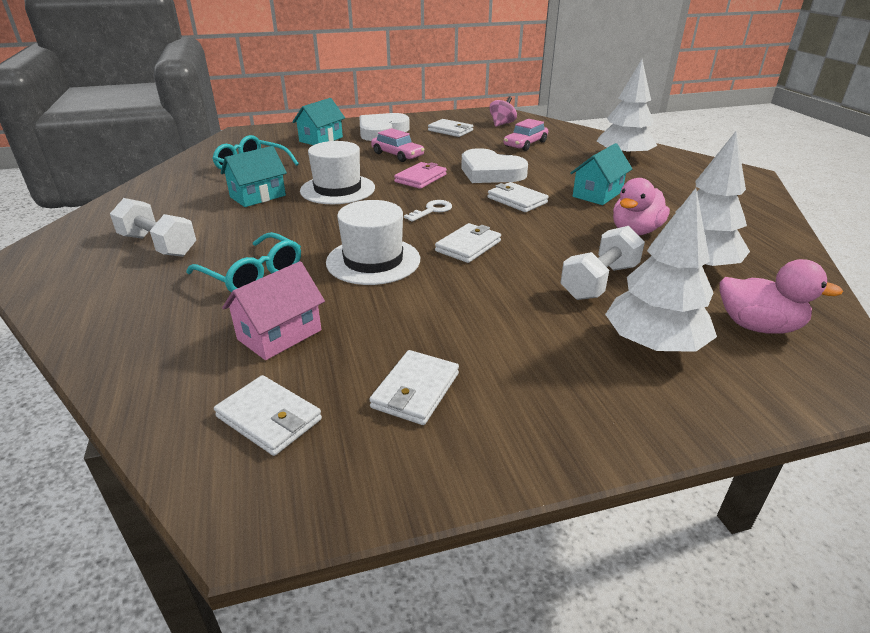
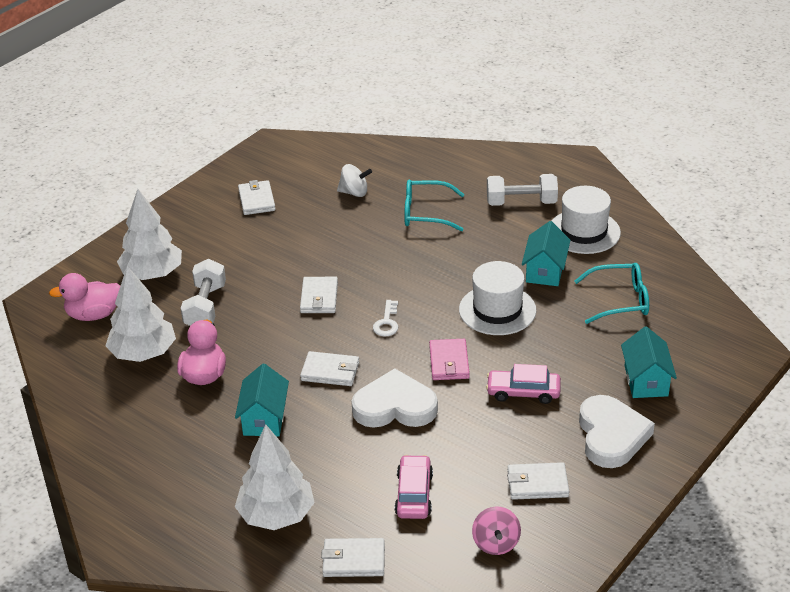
camera: 145 degrees right, 5 degrees up
white wallet [214,375,322,456] -> white wallet moved to [321,538,385,577]
pink house [222,261,325,360] -> white spinning top [337,164,372,197]
white hat [326,200,420,285] -> white hat moved to [552,186,621,254]

